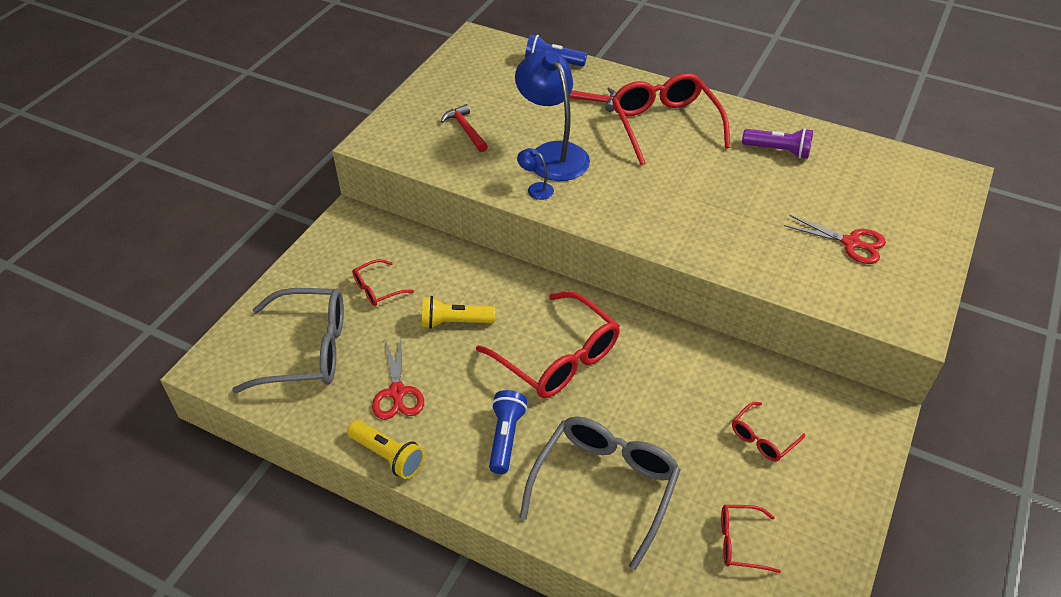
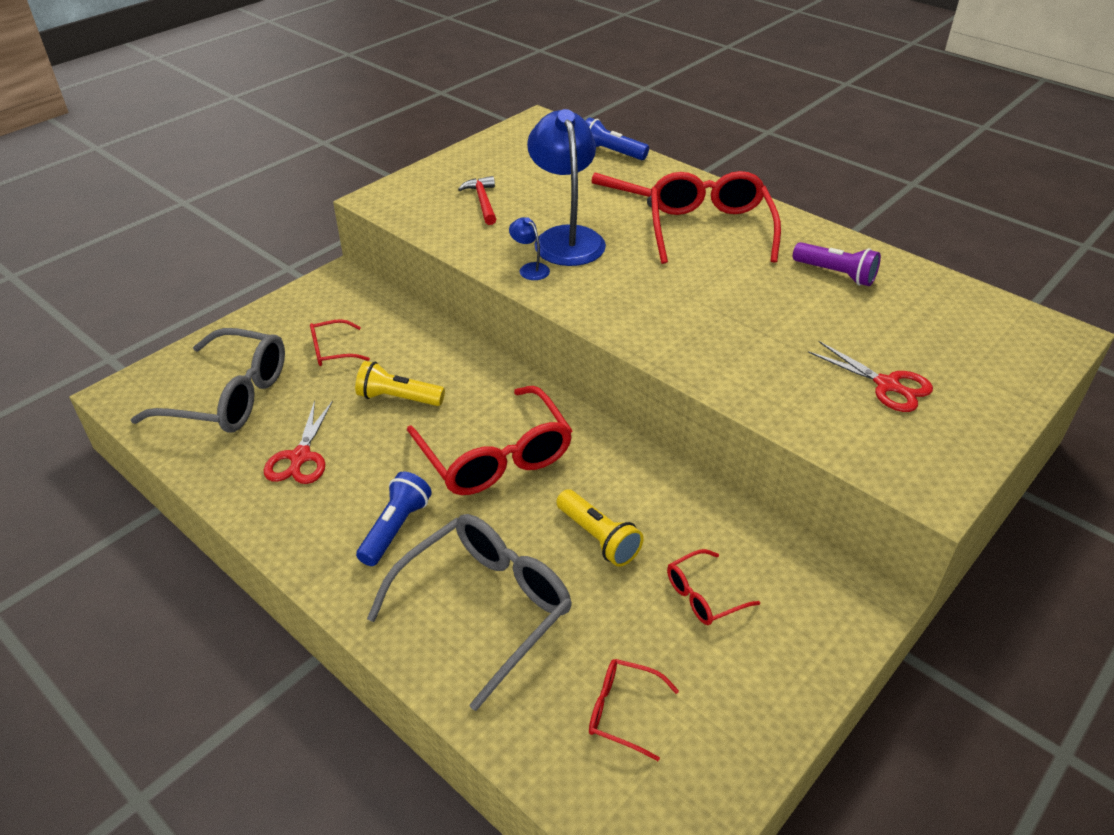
camera: 15 degrees right, 5 degrees down
yellow flashlight [347,420,425,479] -> yellow flashlight moved to [556,489,644,567]

